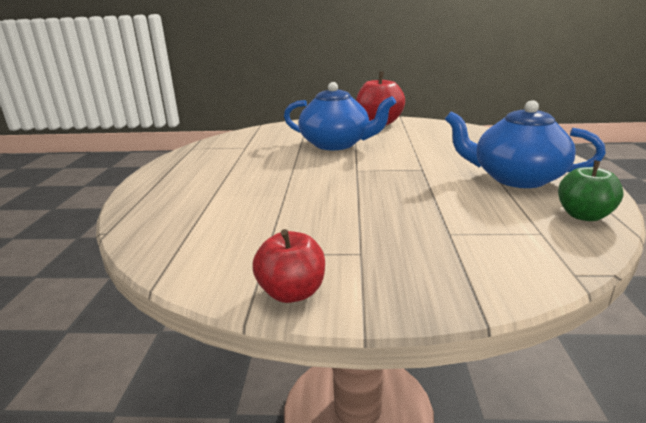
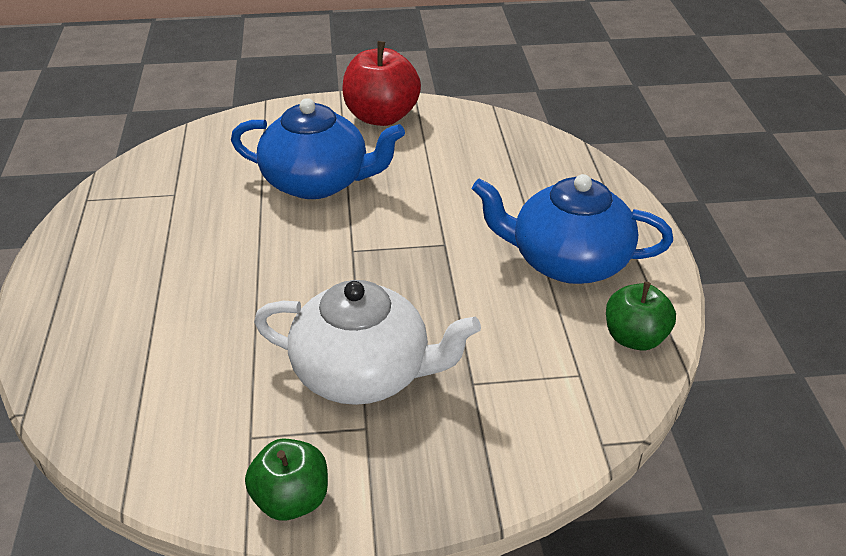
camera: 10 degrees left, 15 degrees up
red apple [253,229,325,303] -> green apple [245,438,328,521]
none -> white teapot [254,280,481,405]

